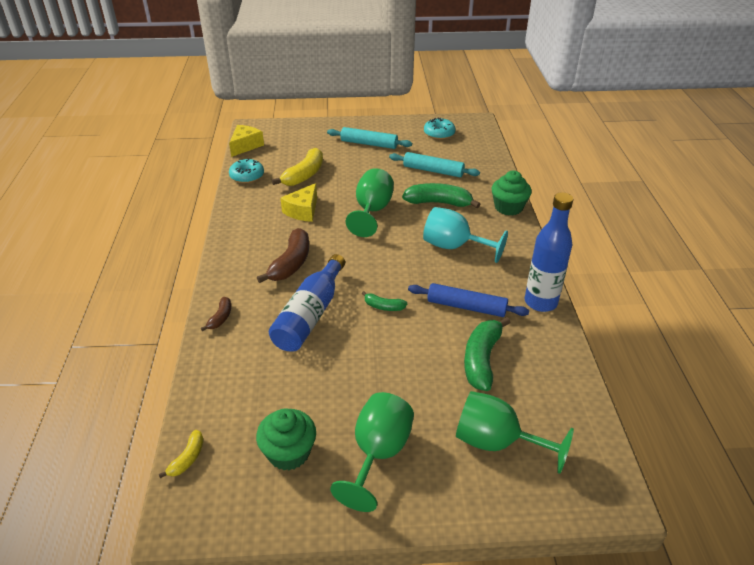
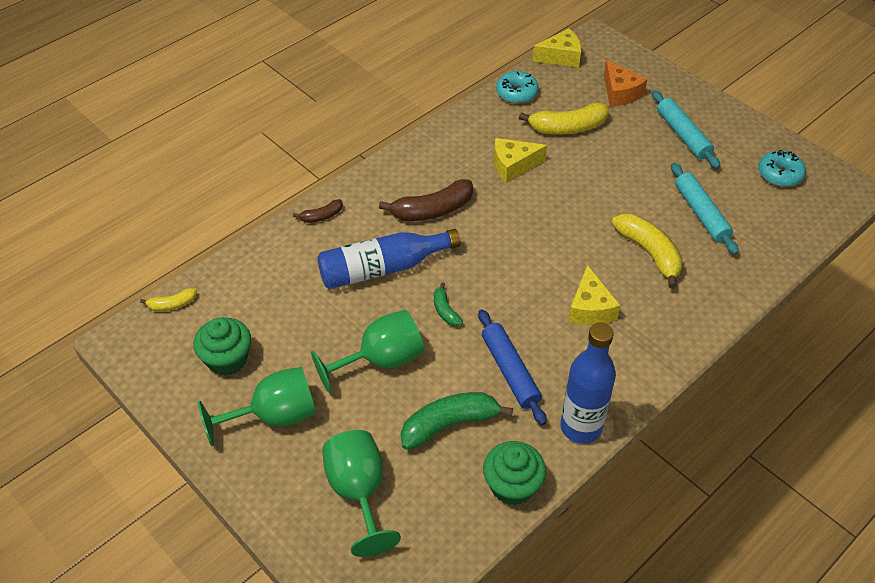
camera: 50 degrees right, 10 degrees up
green goblet [346,168,394,237] -> green goblet moved to [311,310,424,393]
green banana [402,183,480,208] -> yellow banana [611,214,683,288]
turquoise goblet [423,207,508,263] -> yellow cheese [568,265,620,325]
green cupcake [491,171,532,215] -> green cupcake moved to [483,441,546,505]
none -> orange cheese [604,60,647,106]

